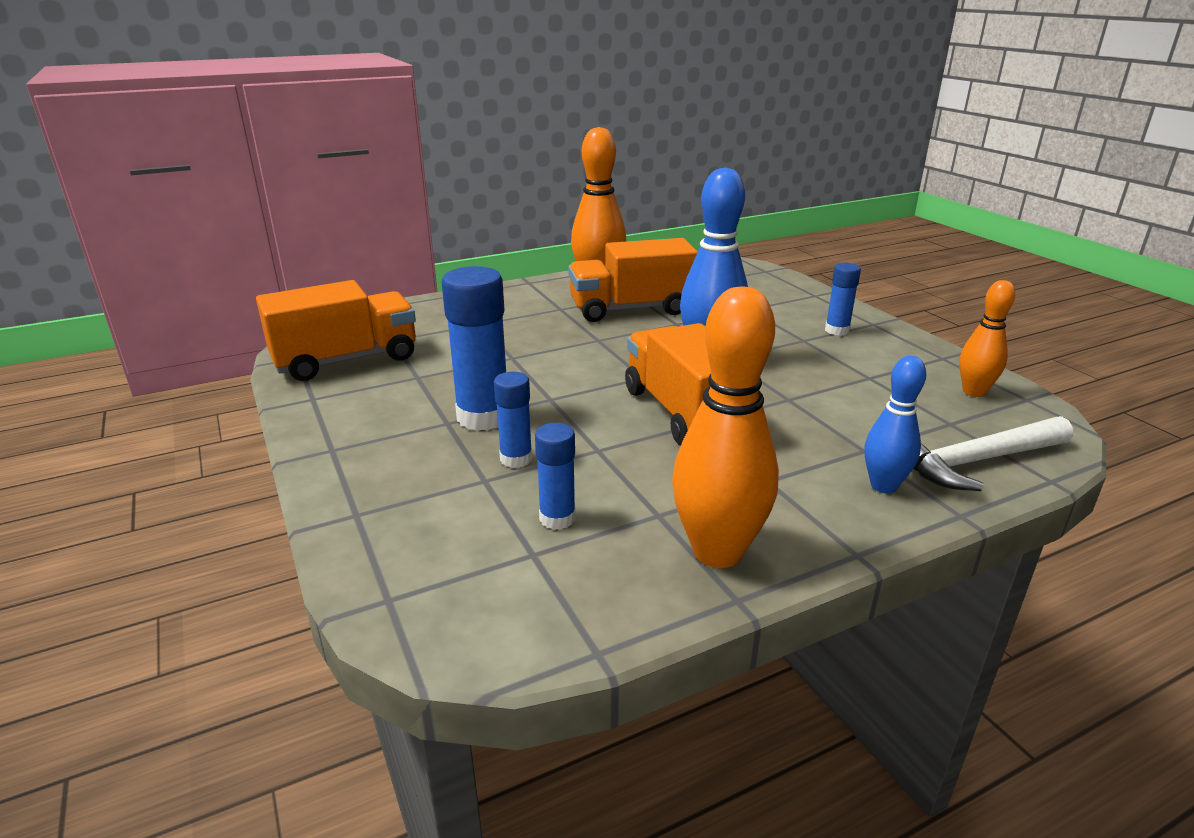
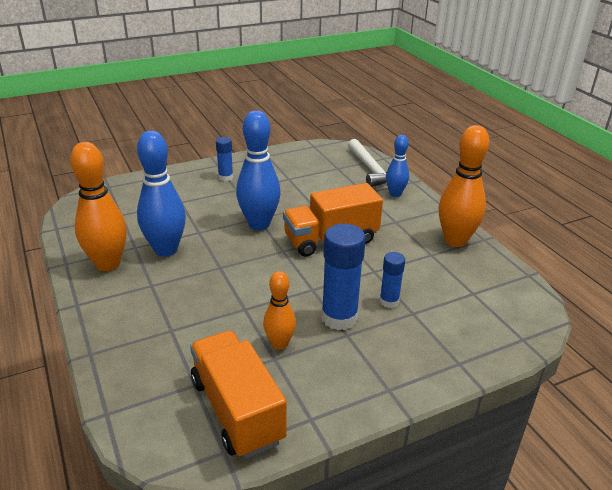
camera: 90 degrees left, 5 degrees up
blue glue stick [535,423,576,530] -> none
orange truck [568,238,698,322] -> blue bowling pin [137,131,186,257]
orange bowling pin [959,280,1015,397] -> orange bowling pin moved to [263,271,296,349]

